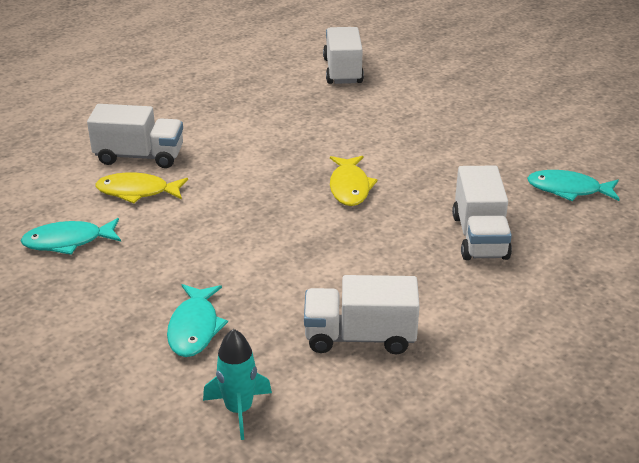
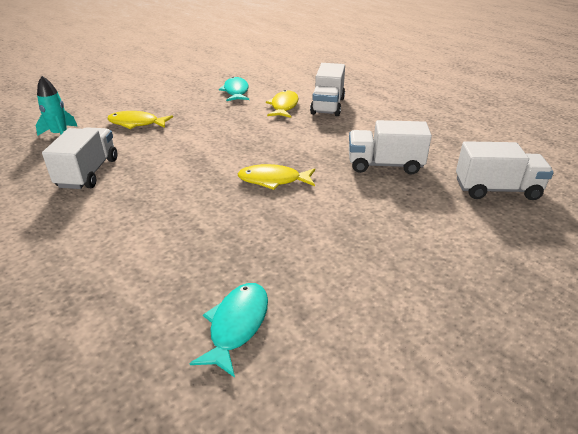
camera: 95 degrees right, 0 degrees up
turquoise fish [167,284,228,357] -> yellow fish [107,111,173,129]
white truck [452,166,512,260] -> white truck moved to [349,120,432,174]

